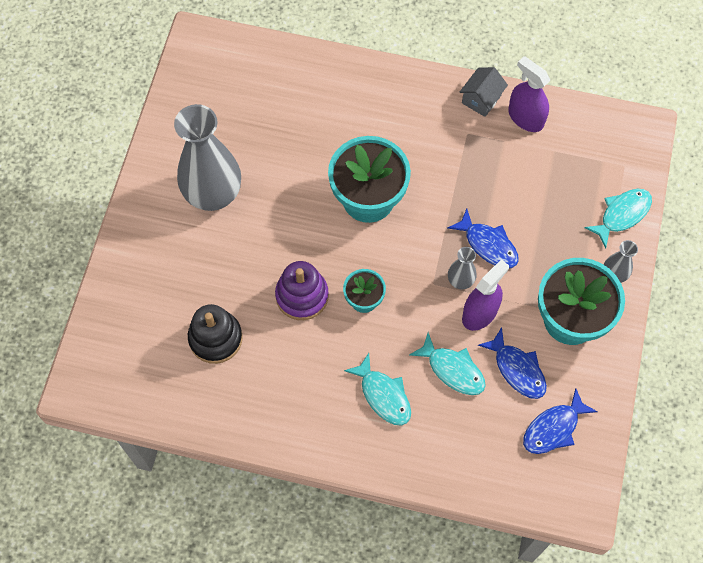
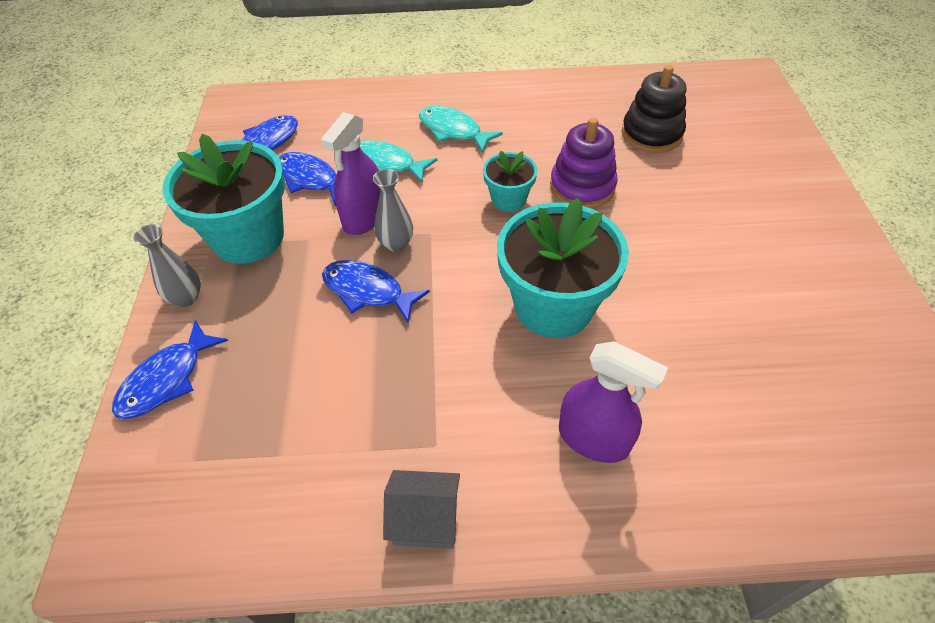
camera: 165 degrees right, 15 degrees down
grey vase [174,104,241,211] -> none
grey house [460,67,508,117] -> grey house turned 75 degrees clockwise [383,470,460,549]
purple spray bottle [508,56,550,132] -> purple spray bottle moved to [559,341,668,463]
turquoise fish [584,189,652,248] -> blue fish [112,320,228,420]

